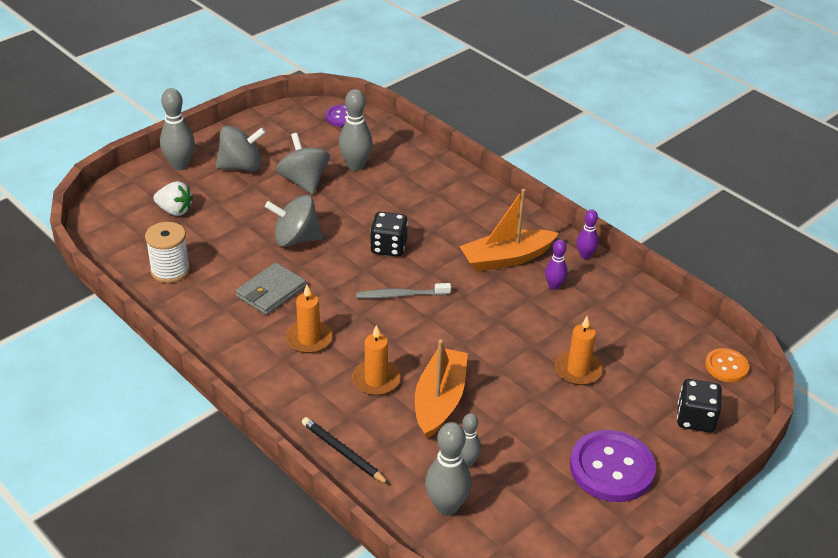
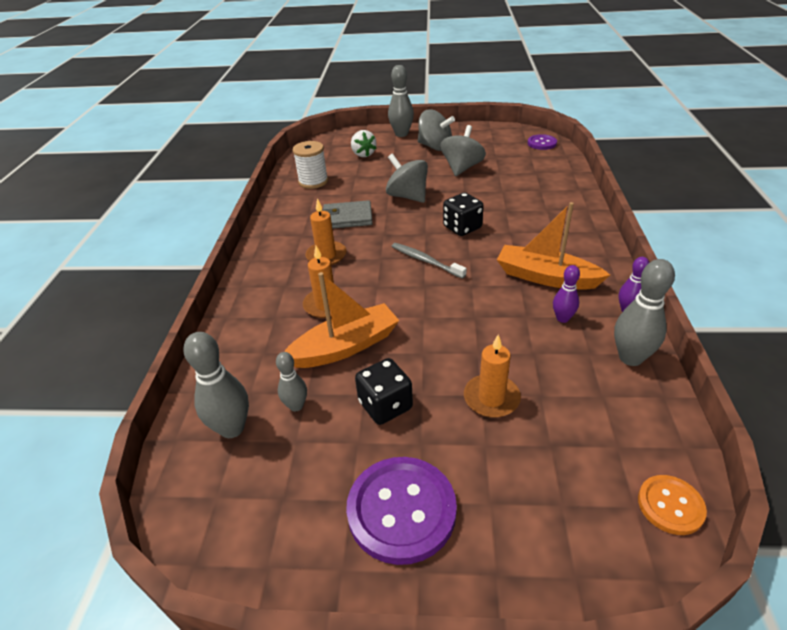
camera: 50 degrees right, 0 degrees up
black pencil [302,417,389,484] -> none
grey bowling pin [339,89,373,171] -> grey bowling pin moved to [614,259,675,366]
black dice [677,379,722,432] -> black dice moved to [355,358,413,425]

